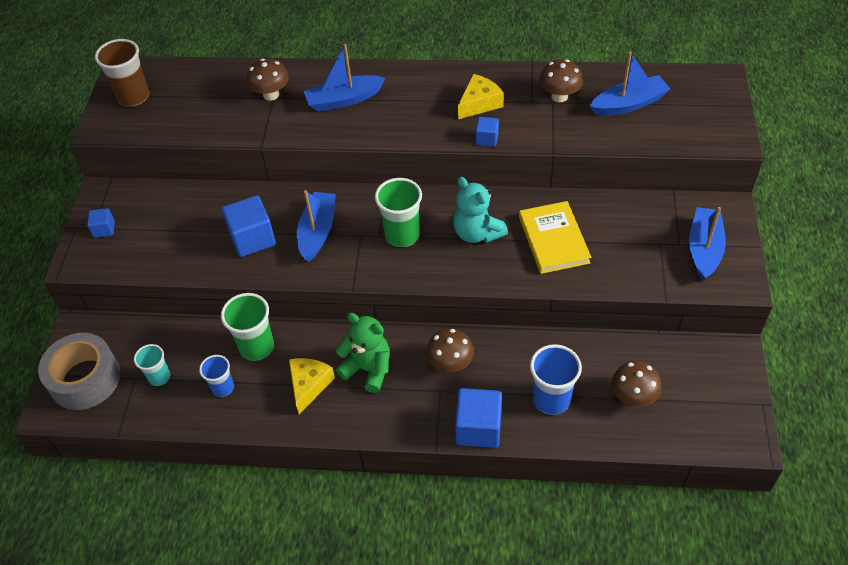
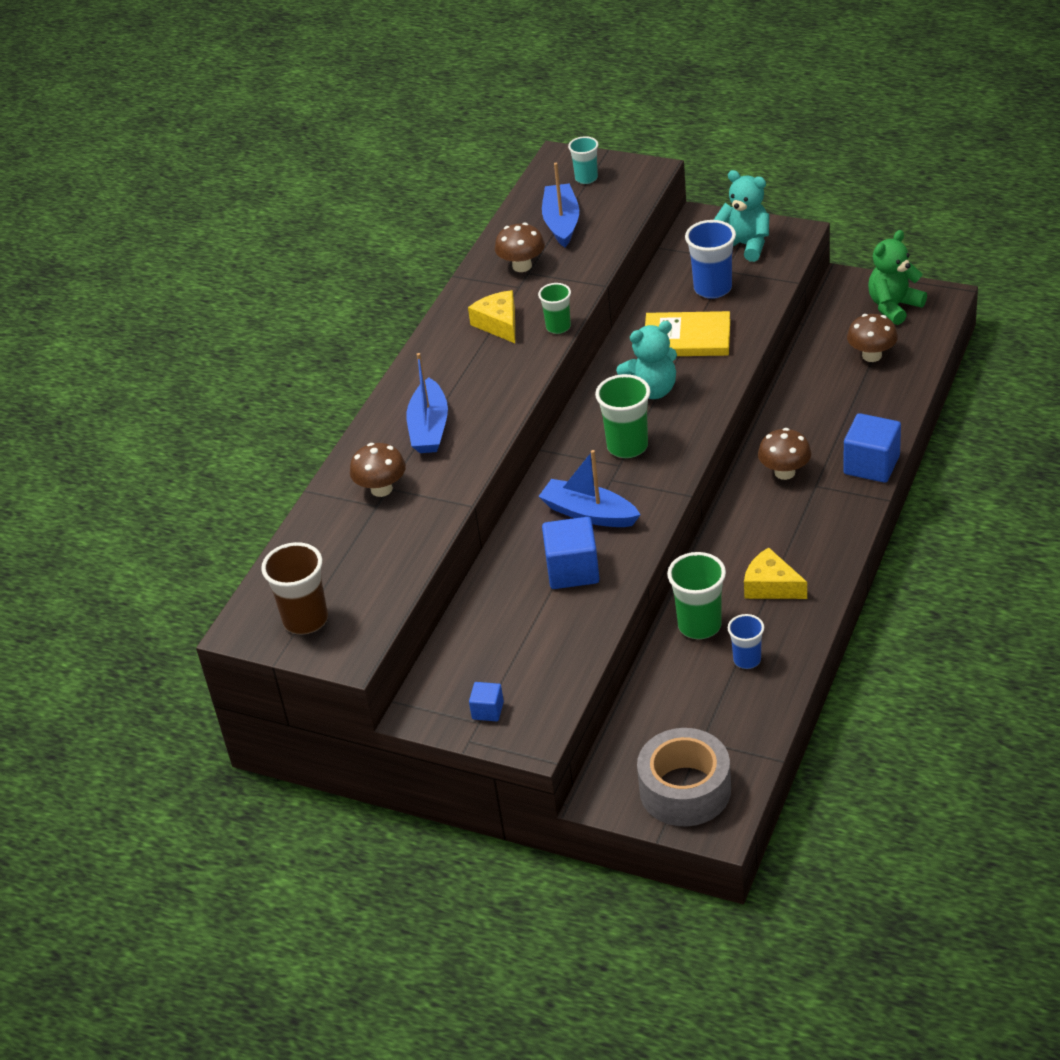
camera: 70 degrees left, 10 degrees down
turquoise cup [134,344,170,386] -> turquoise cup moved to [568,136,598,184]
green teddy bear [336,313,390,393] -> green teddy bear moved to [868,230,927,325]
blue cube [476,117,499,147] -> green cup [538,283,571,334]
blue cup [530,344,582,415] -> blue cup moved to [685,220,736,299]
blue boat [689,207,726,281] -> turquoise teddy bear [714,170,769,262]

